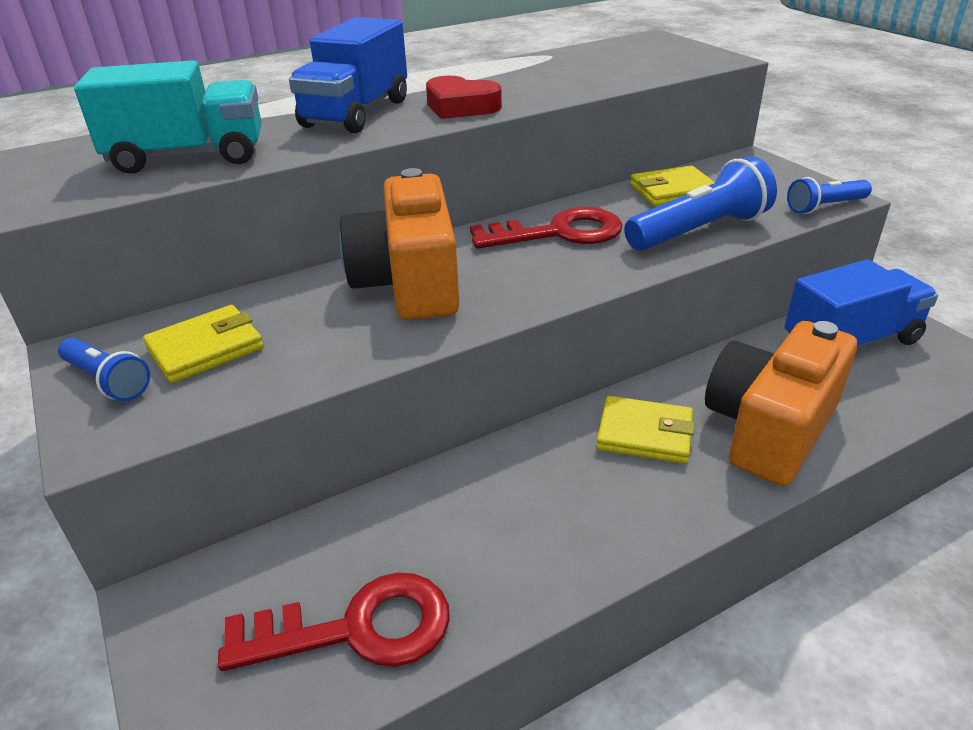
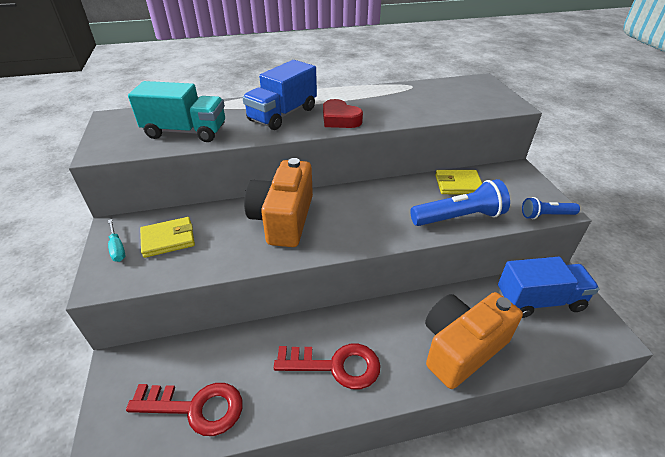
camera: 15 degrees right, 5 degrees up
blue flashlight [58,338,150,401] -> turquoise screwdriver [108,219,126,262]
red key [470,207,623,249] -> red key moved to [274,344,381,389]
yellow wallet [596,396,695,464] -> none

